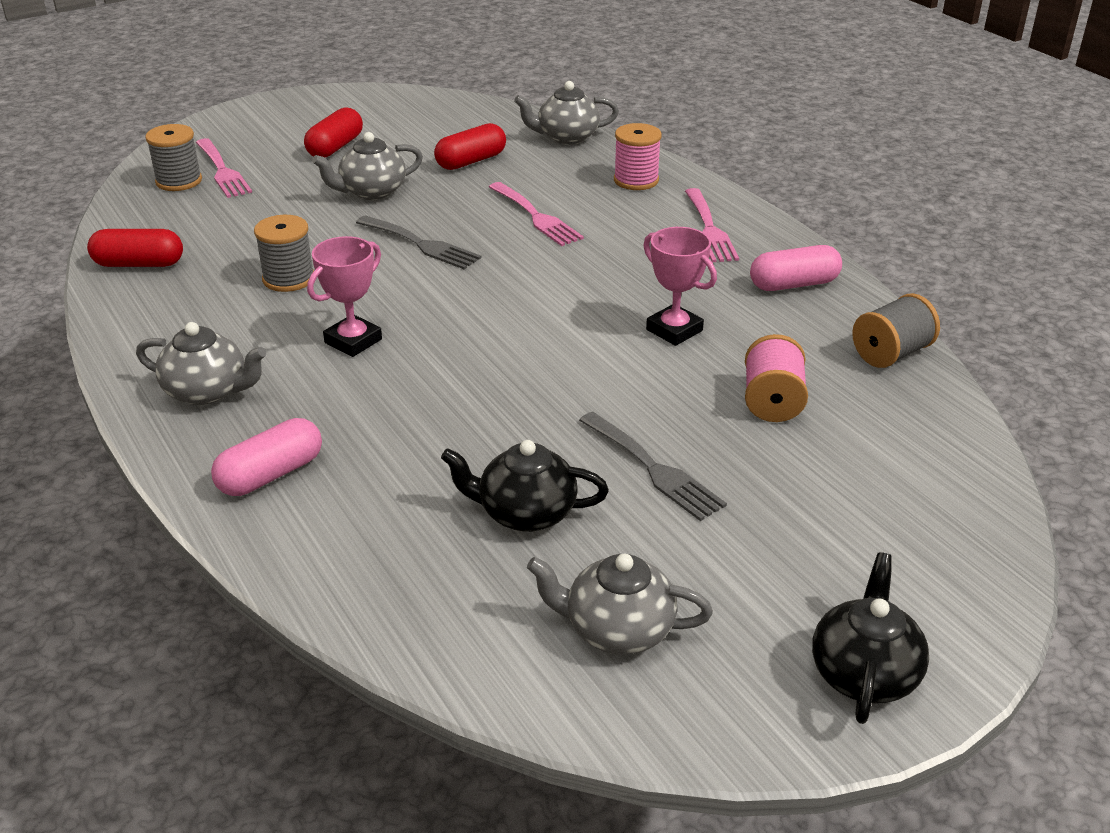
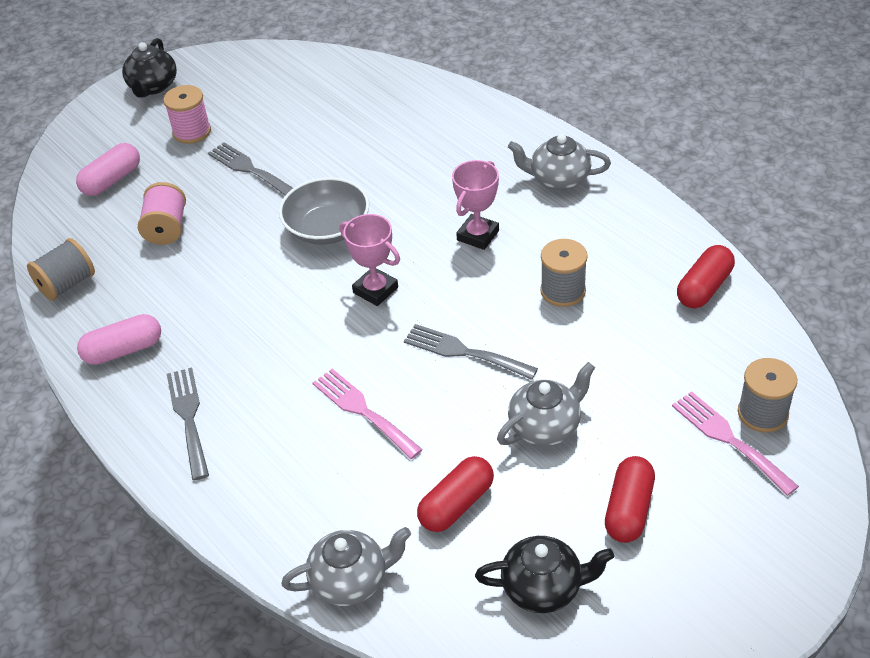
camera: 175 degrees right, 10 degrees up
red capsule [87,229,183,267] -> red capsule turned 45 degrees counterclockwise [677,245,735,308]
pink capsule [211,418,322,496] -> pink capsule moved to [76,143,140,196]
black teapot [441,440,609,532] -> black teapot moved to [475,536,614,613]
grey teapot [527,554,713,655] -> none
pink spool [614,123,662,190] -> pink spool moved to [163,85,211,144]
pink trophy [643,227,717,346] -> pink trophy moved to [340,214,400,306]
pink fork [685,188,739,262] -> grey fork [167,368,209,480]
none -> grey bowl [279,177,369,245]

